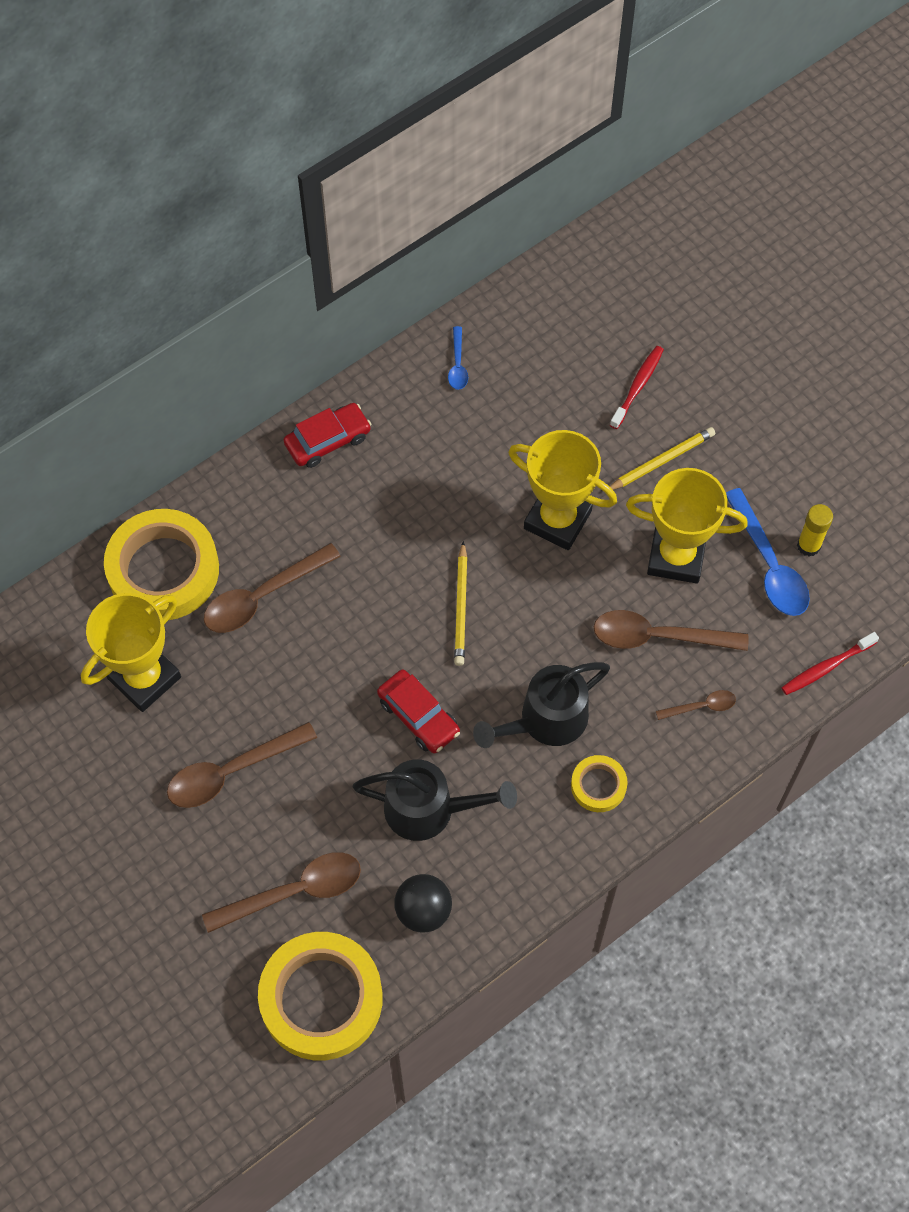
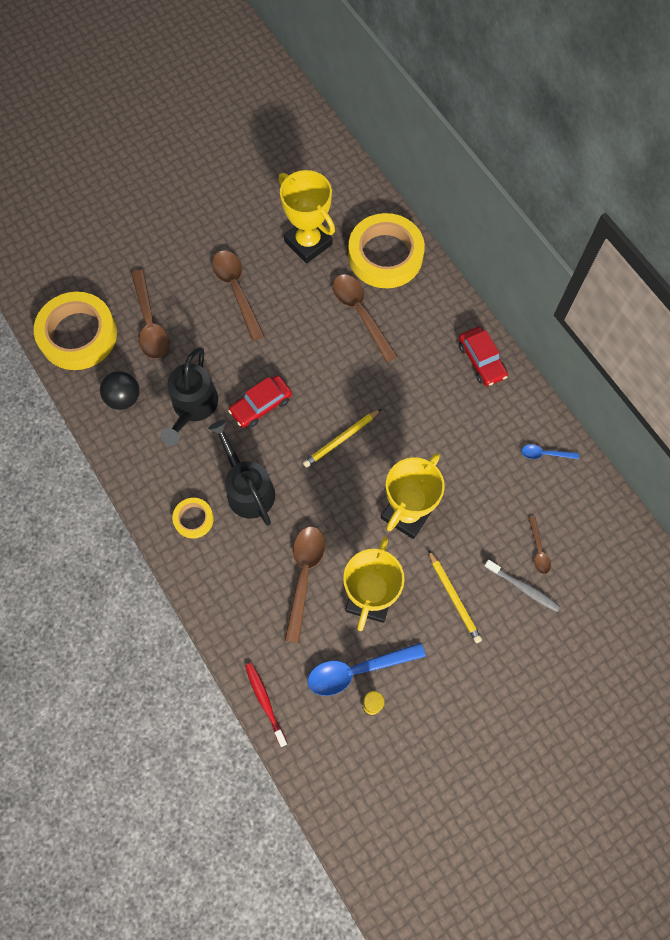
camera: 95 degrees right, 5 degrees up
yellow pencil [454,541,468,666] -> yellow pencil turned 45 degrees counterclockwise [303,409,381,468]
red toothbrush [610,346,664,429] -> grey toothbrush [484,560,560,612]
brown spoon [656,690,736,720] -> brown spoon moved to [528,516,551,574]

